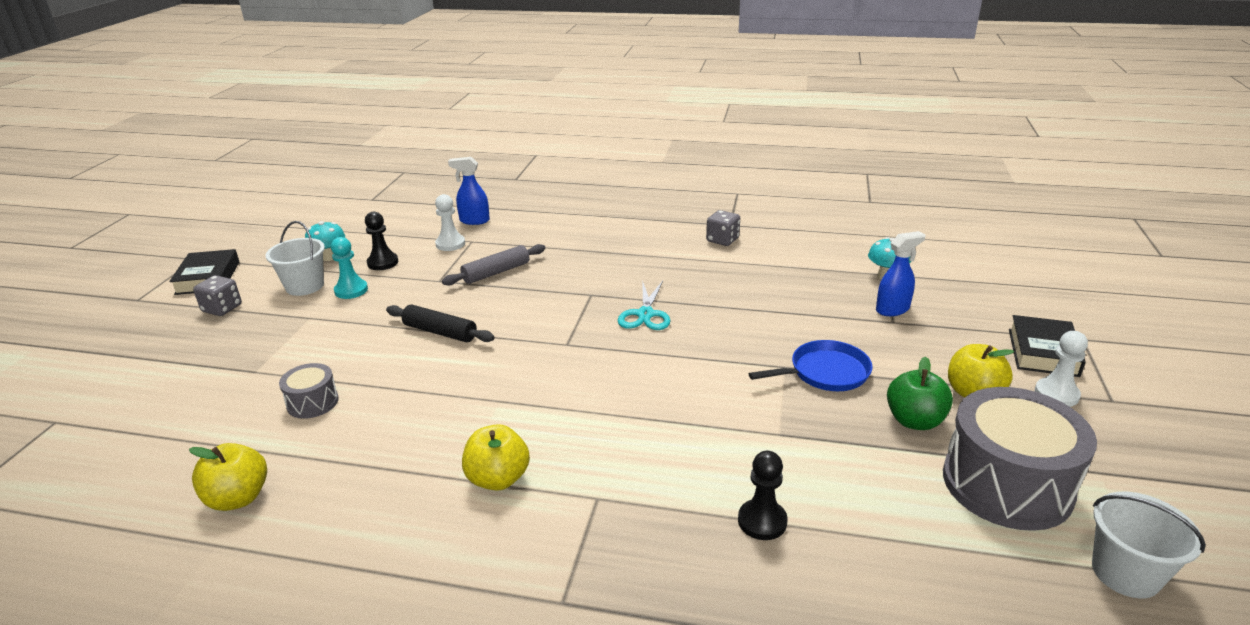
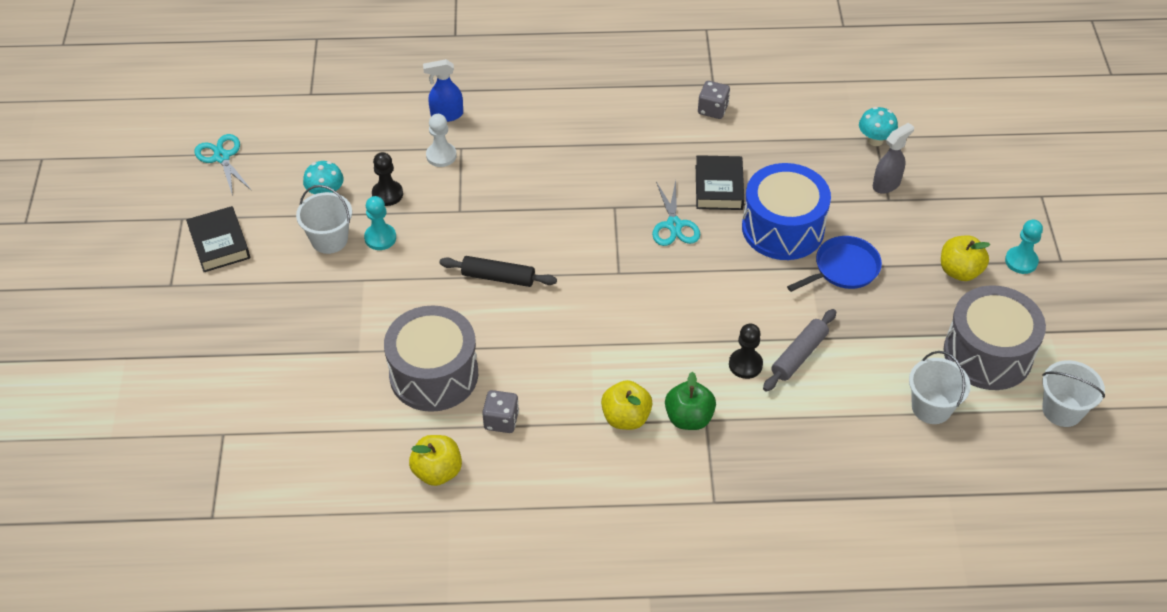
camera: 15 degrees left, 20 degrees up
grey dice [193,275,242,316] -> grey dice moved to [482,390,519,433]
grey drum [279,363,339,419] -> grey drum [384,305,478,412], size x2.09
grey rolling pin [442,244,545,285] -> grey rolling pin moved to [763,309,836,392]
black pawn [738,451,788,540] -> black pawn moved to [729,324,763,379]
blue spray bottle [876,231,925,316] -> grey spray bottle [873,122,914,194]
green apple [887,357,953,430] -> green apple moved to [665,372,716,430]
black book [1009,315,1086,377] -> black book moved to [696,155,744,210]
white pawn [1035,331,1088,407] -> turquoise pawn [1005,219,1043,274]
none -> turquoise scissors [194,134,252,196]
none -> blue drum [742,163,831,260]
none -> white bucket [909,351,971,424]

